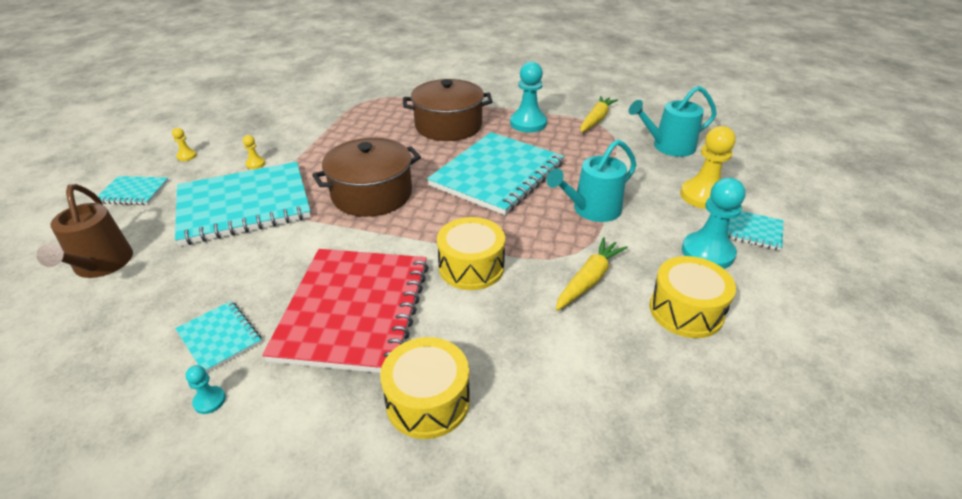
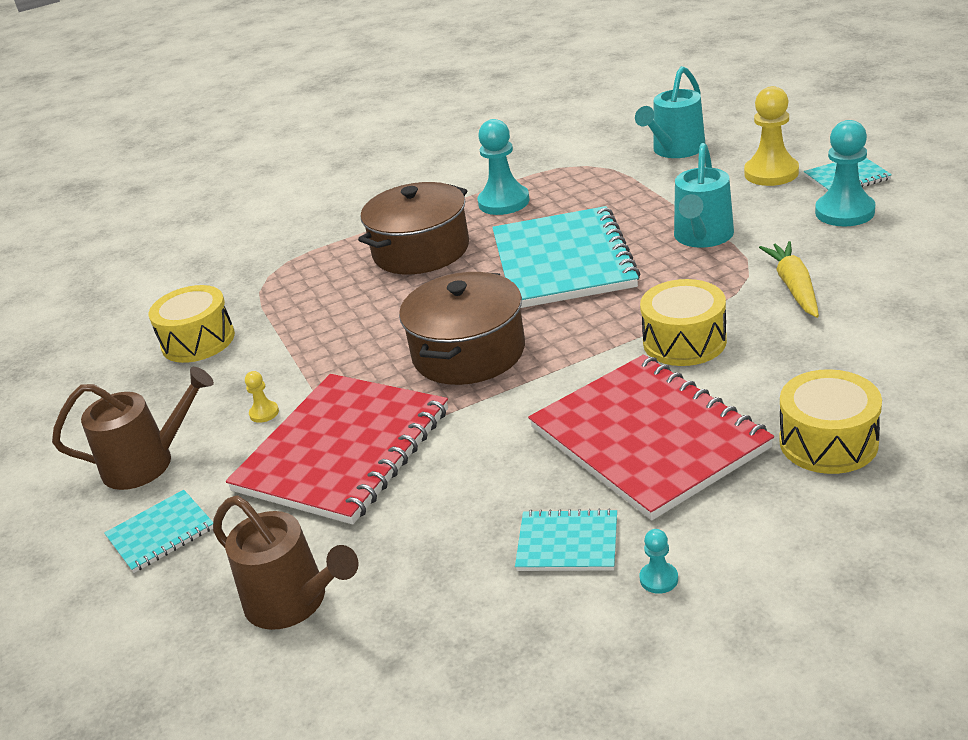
camera: 35 degrees left, 5 degrees down
yellow pawn [172,128,197,161] -> brown watering can [52,367,214,490]
turquoise notebook [175,162,311,246] -> red notebook [226,374,448,524]
yellow carrot [580,96,618,133] -> none
yellow drum [650,256,736,338] -> yellow drum moved to [148,285,235,363]

